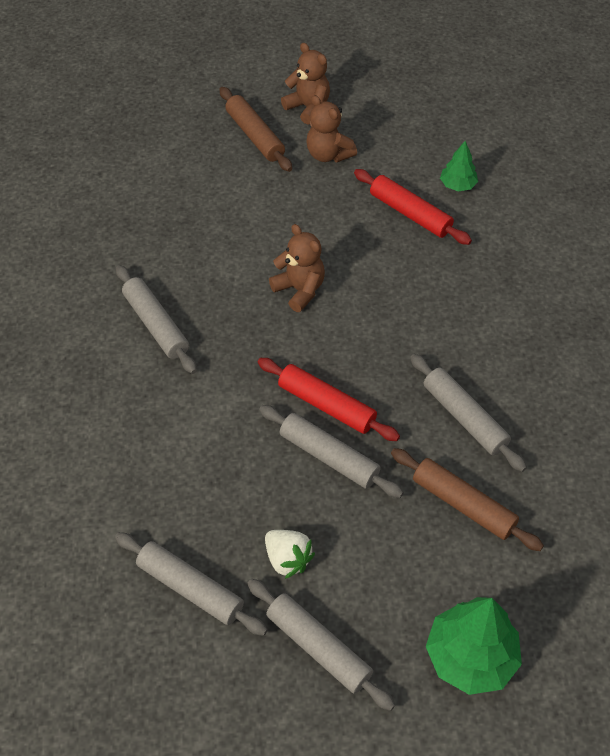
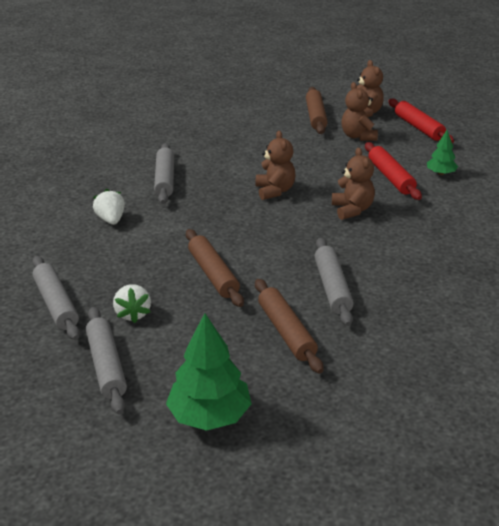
camera: 30 degrees right, 20 degrees down
red rolling pin [258,358,400,441] -> red rolling pin moved to [388,99,454,144]
grey rolling pin [259,405,404,498] -> brown rolling pin [186,229,244,307]
none -> white strawberry [93,189,125,225]
none -> brown teddy bear [332,148,375,220]

